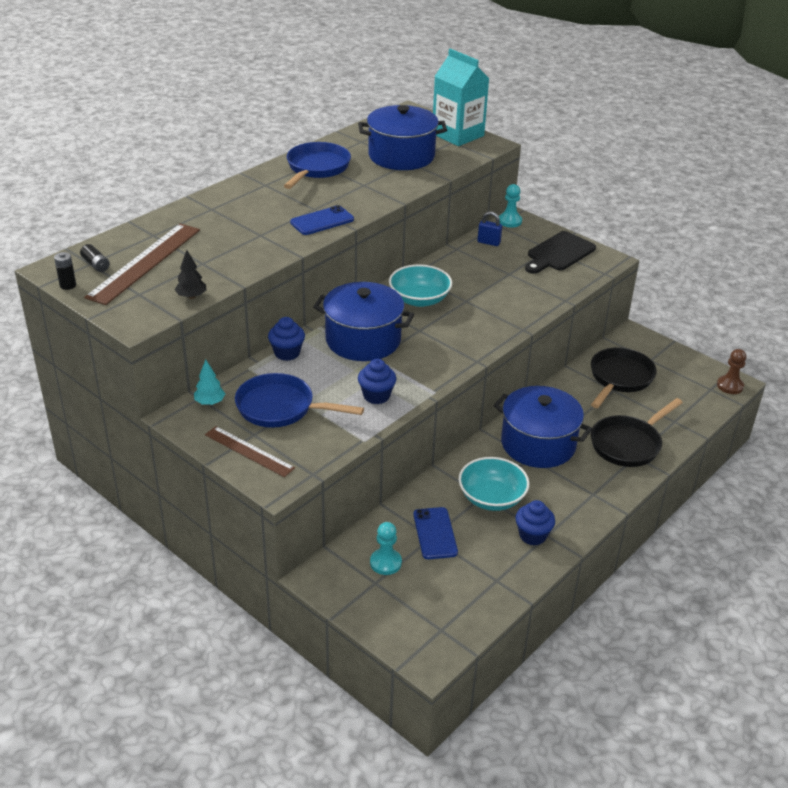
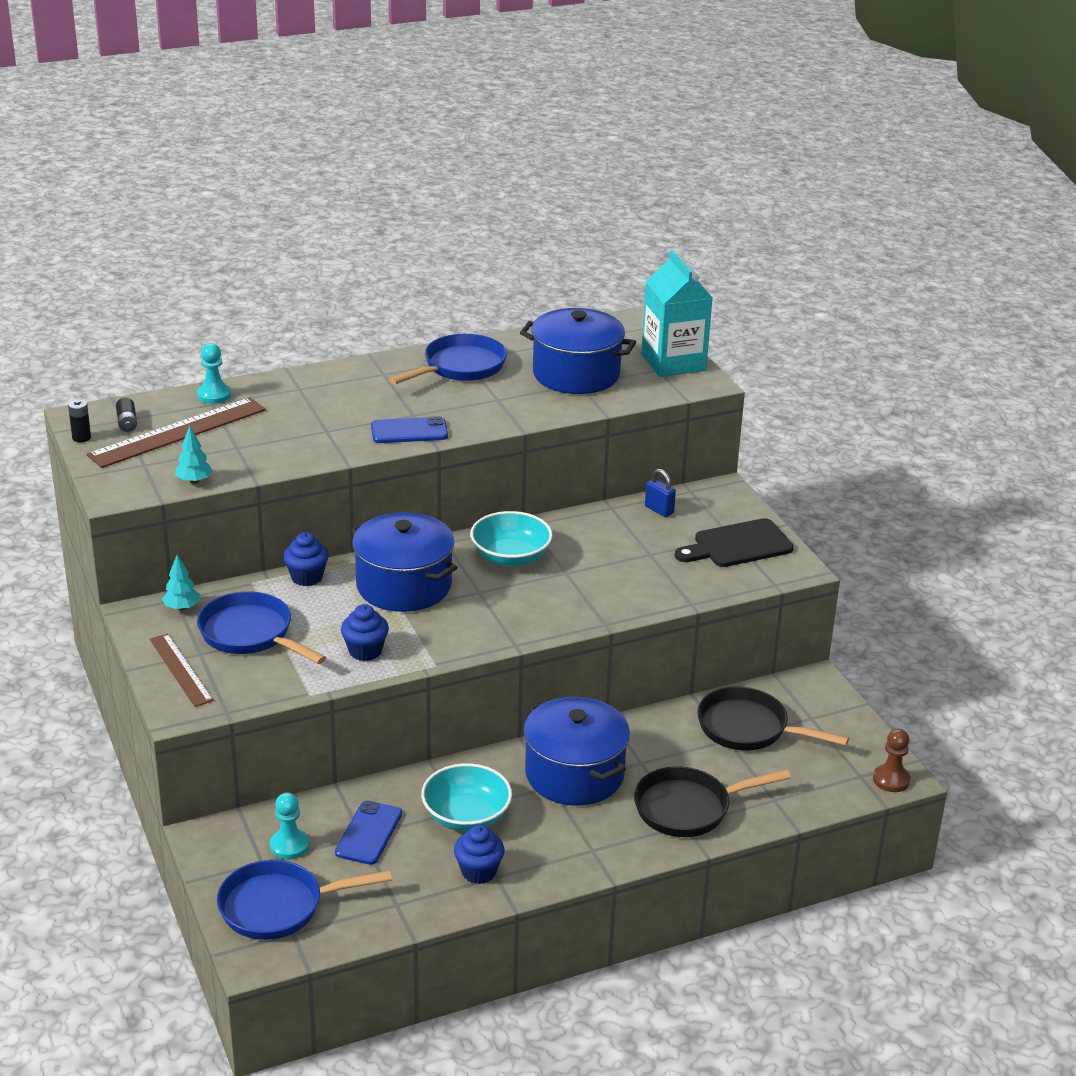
camera: 25 degrees right, 5 degrees down
black tree [175,250,206,299] -> turquoise tree [175,426,213,484]
turquoise pawn [499,184,522,228] -> turquoise pawn moved to [197,343,231,404]
black pan [591,347,657,408] -> black pan turned 120 degrees counterclockwise [697,686,849,750]
none -> blue pan [217,860,392,940]

